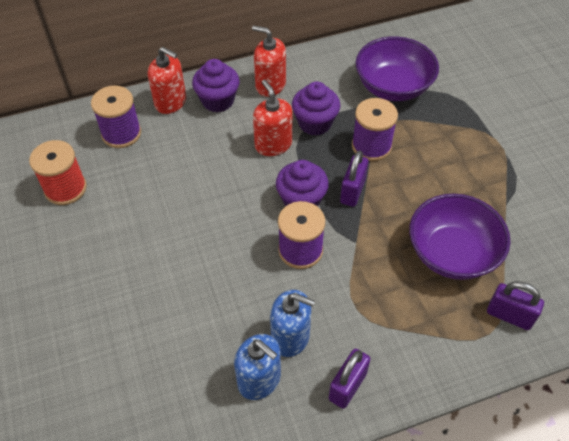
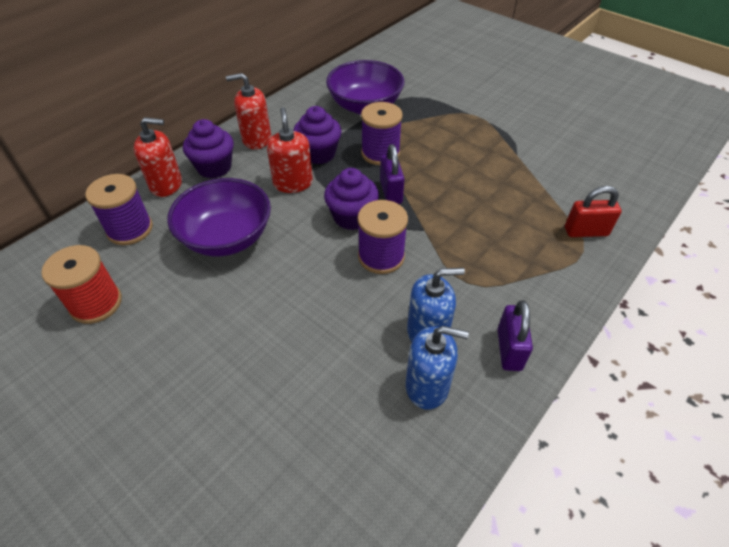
camera: 30 degrees left, 5 degrees down
red soap dispenser [253,80,292,156] -> red soap dispenser turned 45 degrees clockwise [267,107,313,193]
purple bowl [409,194,511,280] -> purple bowl moved to [167,178,271,256]
purple padlock [487,281,544,330] -> red padlock [565,186,622,237]

